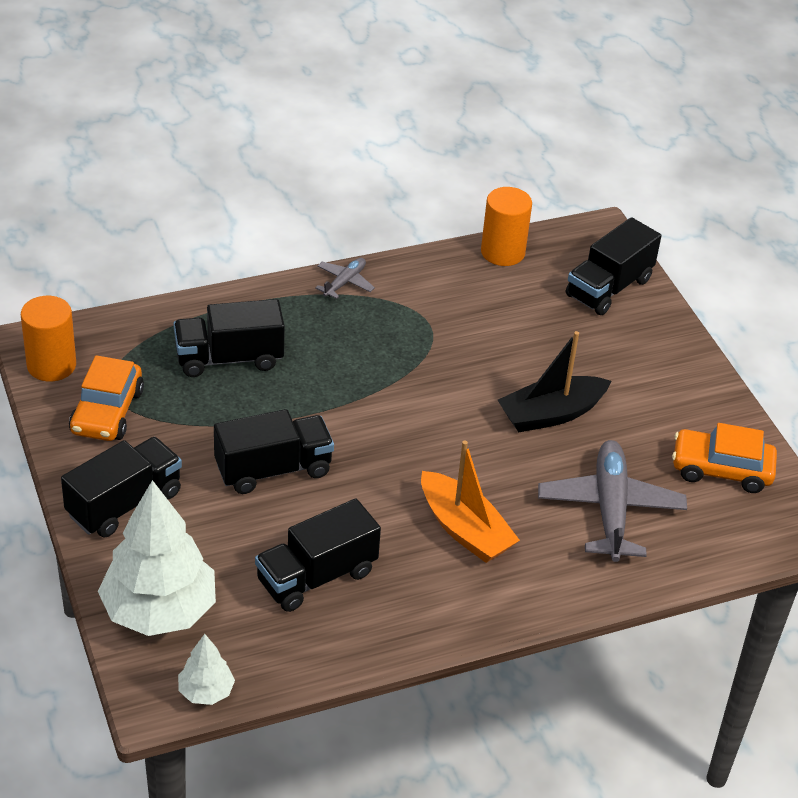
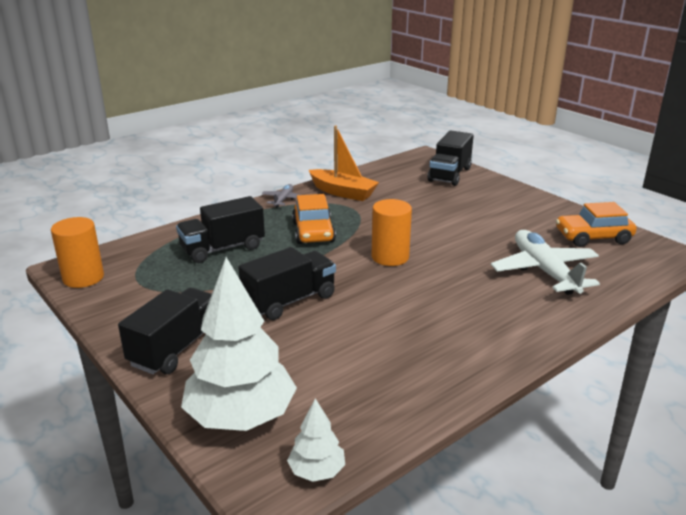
camera: 15 degrees left, 15 degrees down
orange car [69,355,144,441] -> orange car moved to [292,194,336,244]
black truck [255,498,381,612] -> none
orange boat [421,440,520,563] -> orange boat moved to [309,125,379,201]
orange cylinder [481,187,532,266] -> orange cylinder moved to [372,199,412,266]
black boat [498,331,611,432] -> none
grey plane [538,440,687,562] -> white plane [491,230,600,295]

